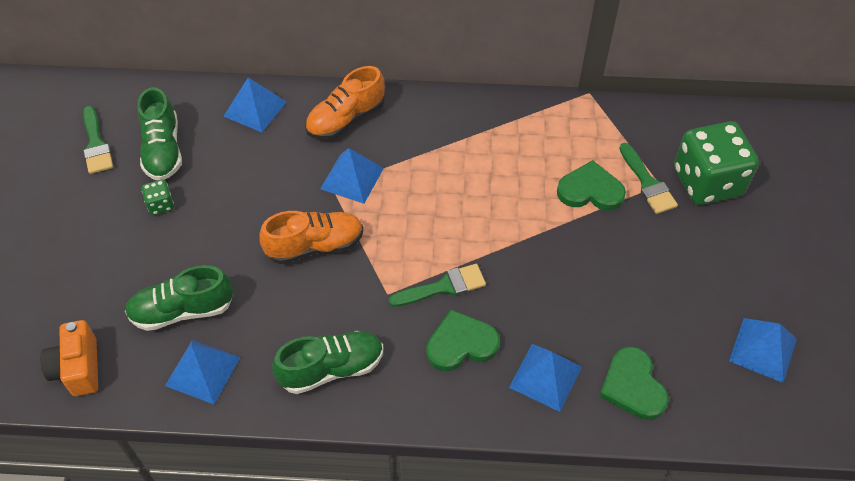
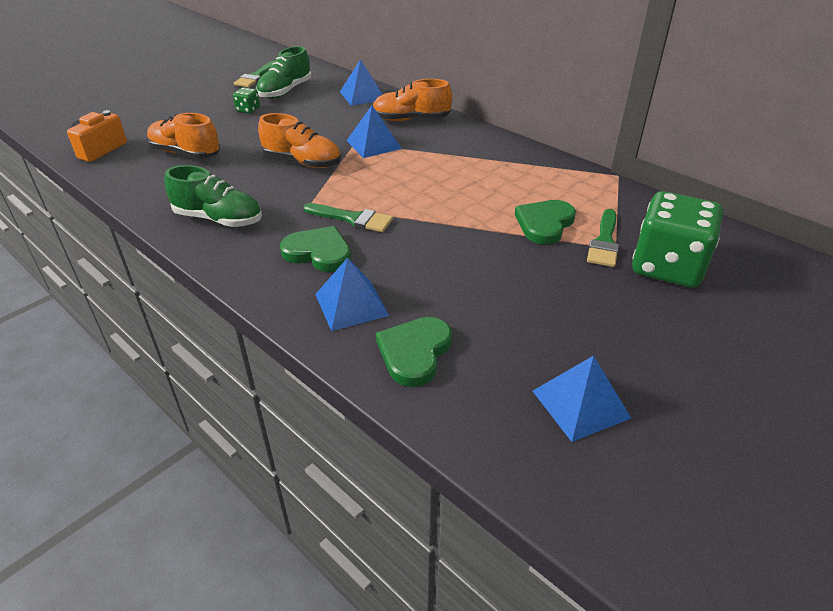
camera: 40 degrees right, 15 degrees down
green shoe [125,265,233,331] -> orange shoe [147,113,220,159]
blue pyramid [165,340,240,404] -> none
green heart [557,160,626,211] -> green heart turned 105 degrees counterclockwise [515,200,576,245]

